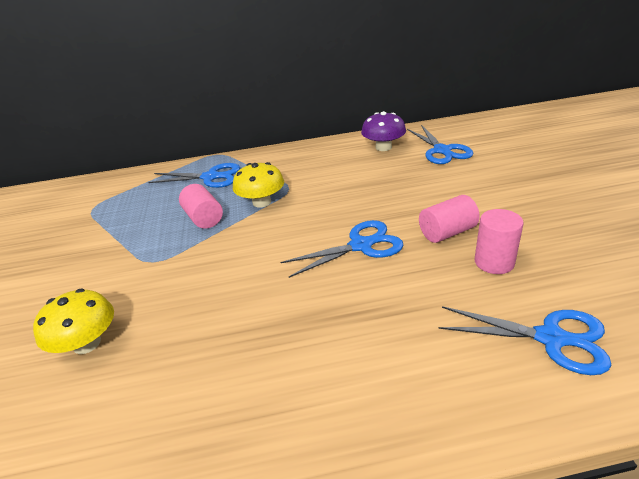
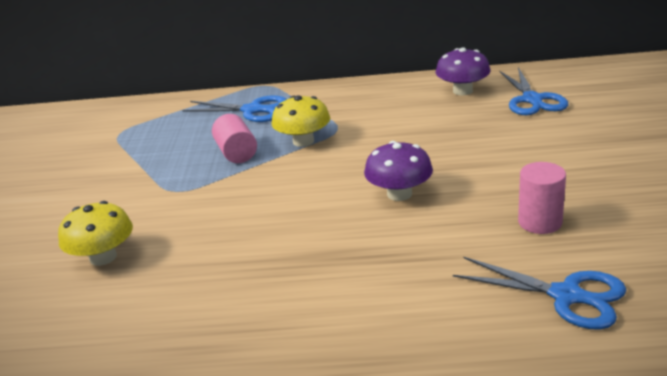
camera: 10 degrees right, 5 degrees down
blue scissors [280,220,404,278] -> purple mushroom [364,141,433,201]
pink cylinder [419,195,480,243] -> none

